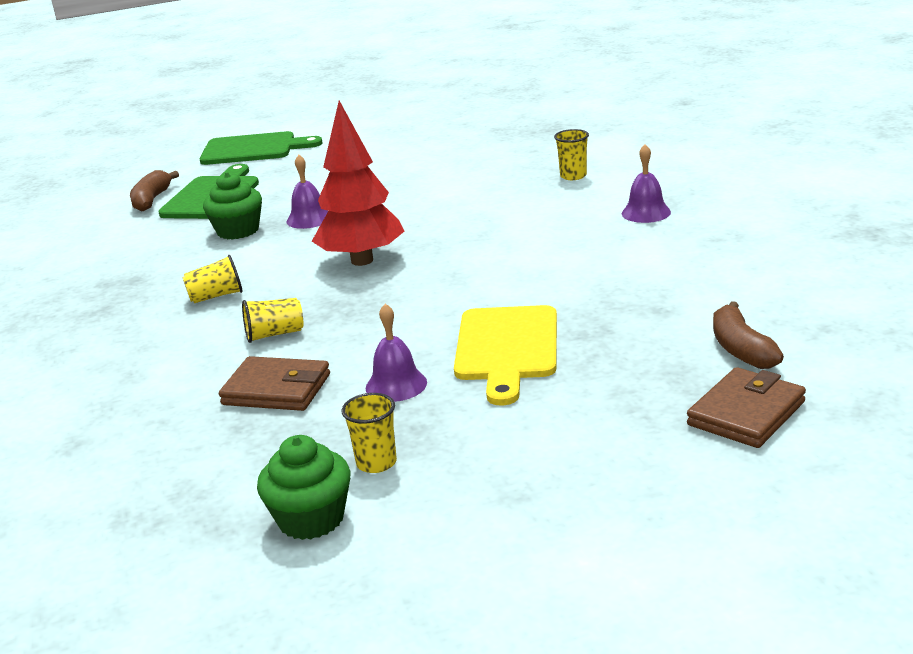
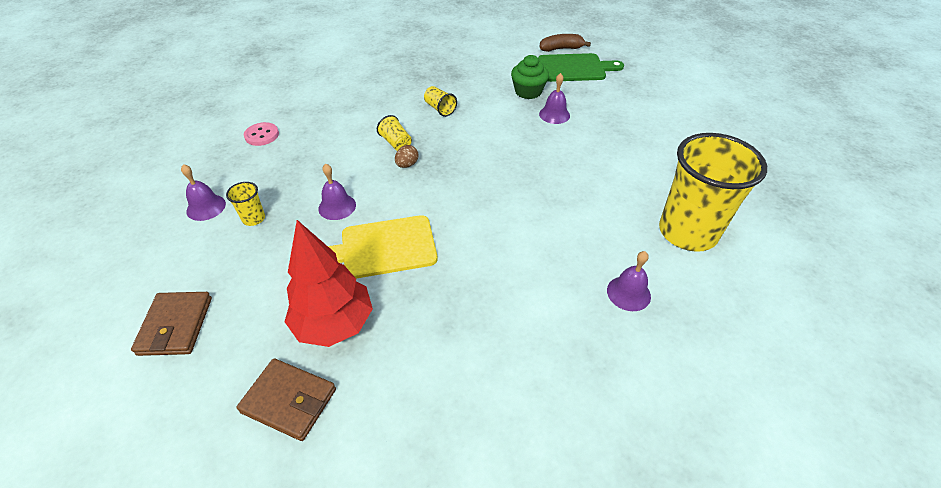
camera: 70 degrees right, 20 degrees up
green cutting board [199,131,323,165] -> none
brown wallet [219,356,330,411] -> brown wallet moved to [131,292,212,356]
green cupcake [257,435,351,540] -> purple bell [181,164,226,221]
red tree [312,101,404,266] -> red tree moved to [284,220,373,347]
yellow cup [554,129,589,180] -> yellow cup [659,133,767,252], size x2.50
brown banana [713,301,784,369] -> none
none -> pink button [244,122,279,146]
none -> brown egg [395,145,418,168]

